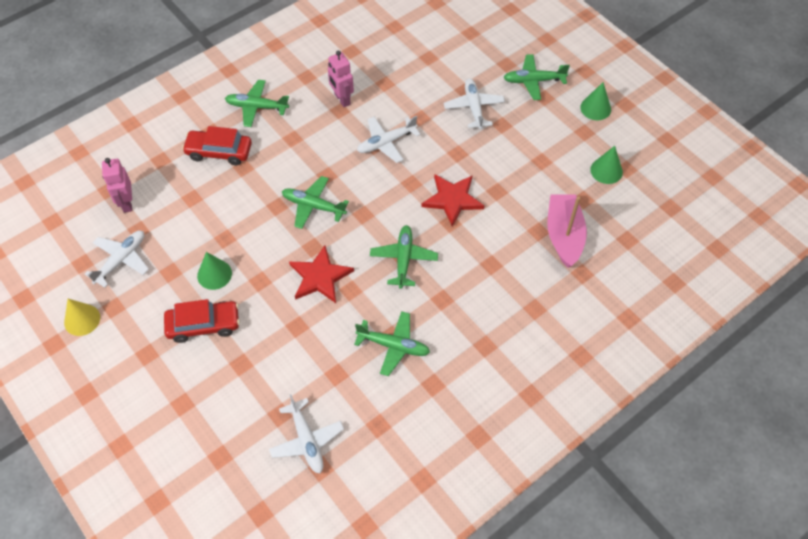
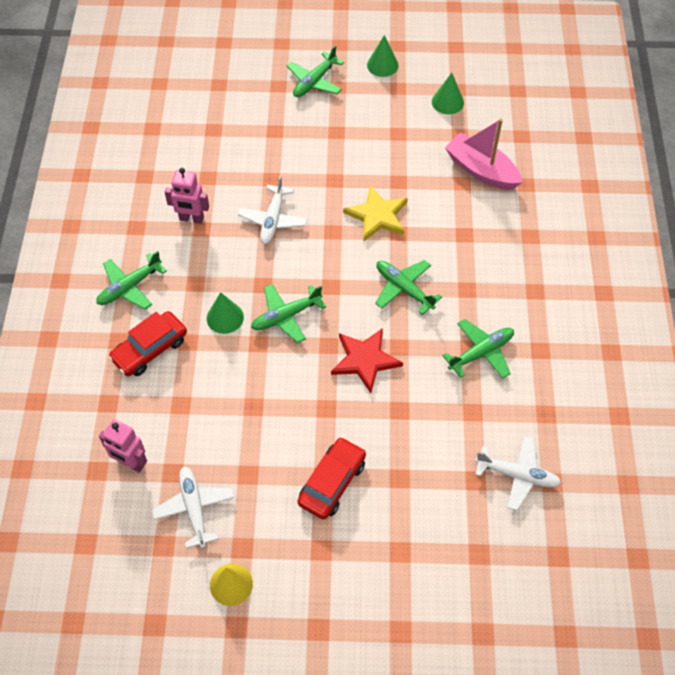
camera: 50 degrees left, 0 degrees up
green cone [197,252,232,290] -> green cone moved to [207,292,244,334]
red star [421,174,484,227] -> yellow star [343,185,408,241]
white plane [444,78,505,130] -> none

